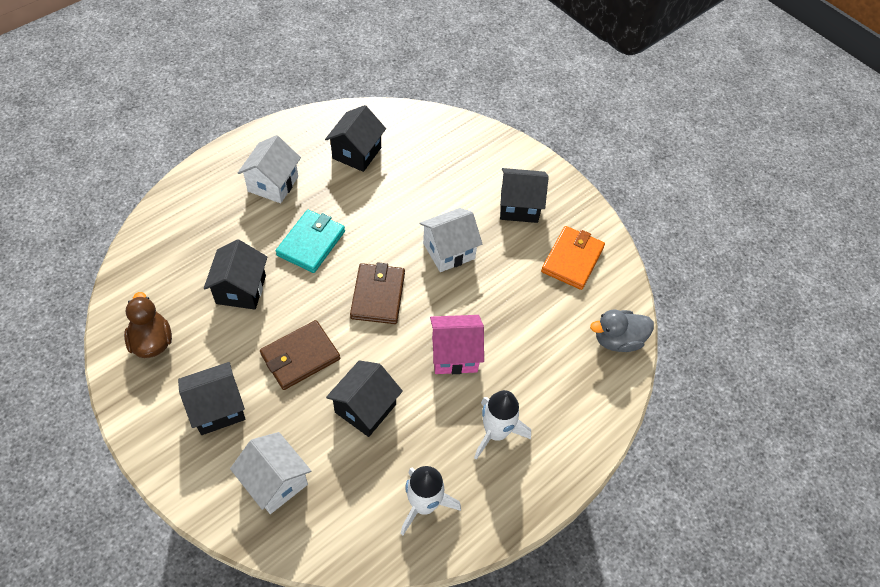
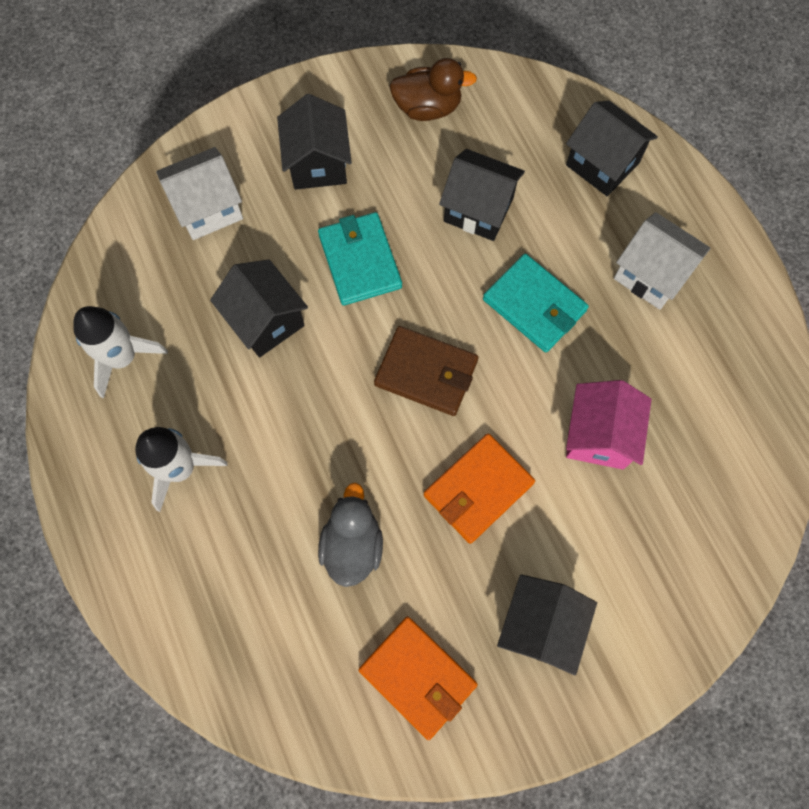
camera: 110 degrees right, 15 degrees up
brown wallet [260,320,340,390] -> turquoise wallet [318,212,402,306]
black house [325,105,386,172] -> black house moved to [566,101,658,196]
white house [420,208,482,272] -> orange wallet [424,434,535,544]
pink house [430,315,484,374] -> pink house moved to [566,380,652,469]
grey duck [590,310,654,352] -> grey duck moved to [318,482,383,587]

